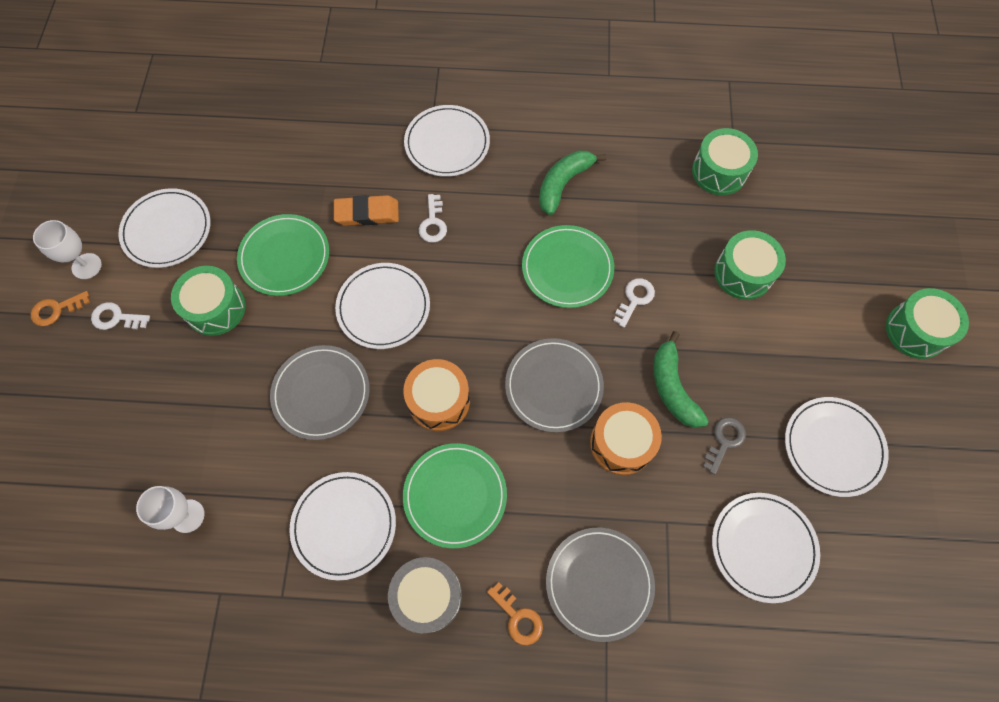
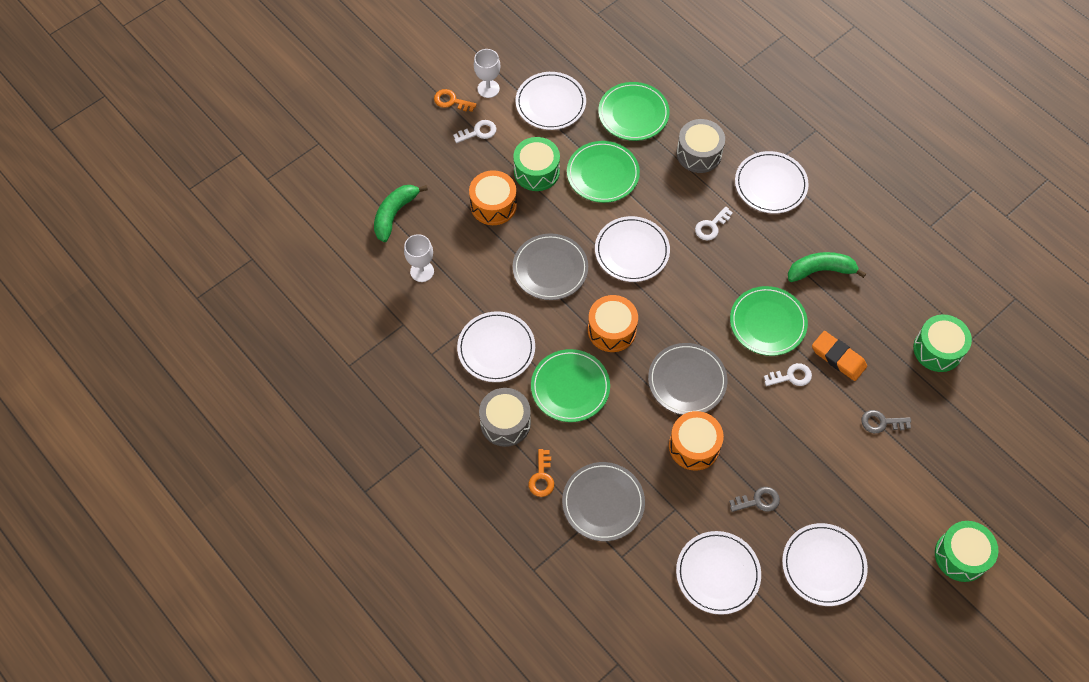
camera: 45 degrees right, 5 degrees down
white key [91,302,150,330] -> white key turned 105 degrees clockwise [453,120,496,143]
orange eraser [334,195,399,226] -> orange eraser moved to [812,331,867,381]
green banana [653,331,709,428] -> green banana moved to [374,185,428,242]
green drum [714,230,786,300] -> grey key [861,410,911,433]
none -> orange drum [469,170,517,225]
none -> green plate [598,82,670,141]
none -> grey drum [676,119,725,173]

